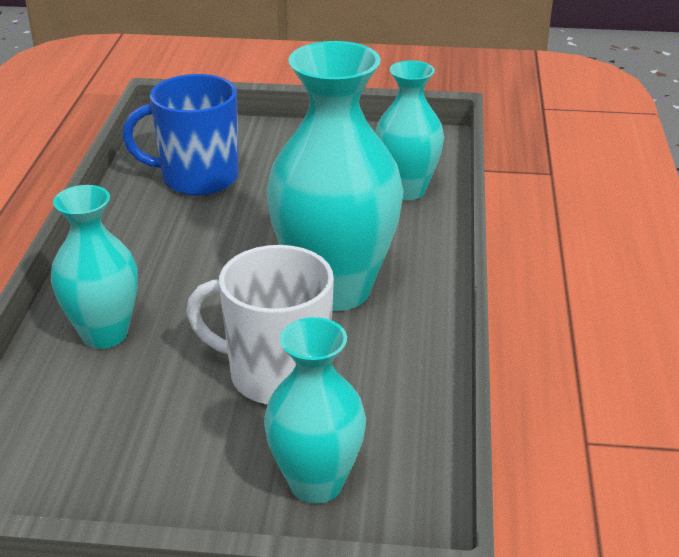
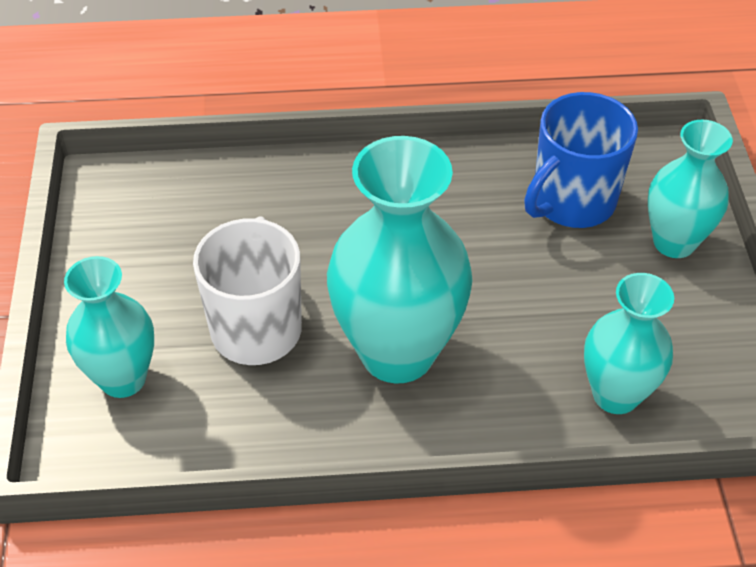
camera: 80 degrees right, 15 degrees up
turquoise vase [51,185,138,349] -> turquoise vase moved to [648,119,733,258]
blue mug [122,74,239,196] -> blue mug turned 120 degrees counterclockwise [524,92,638,228]

